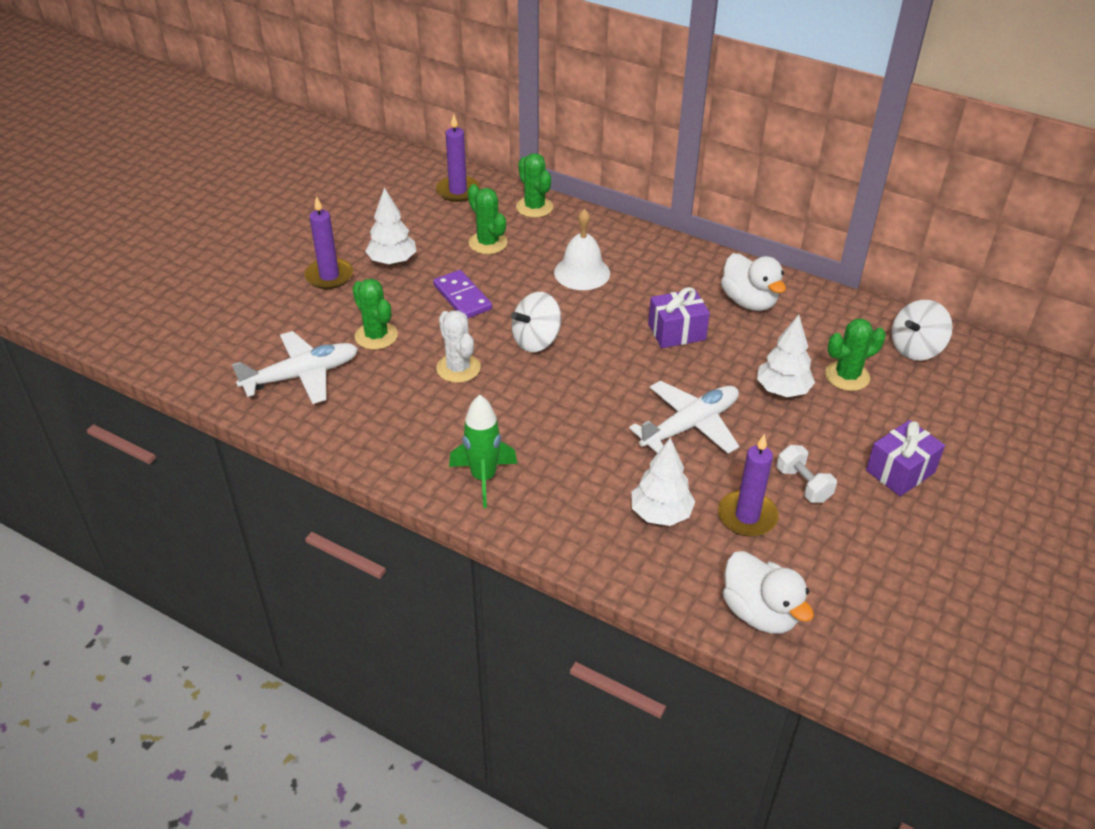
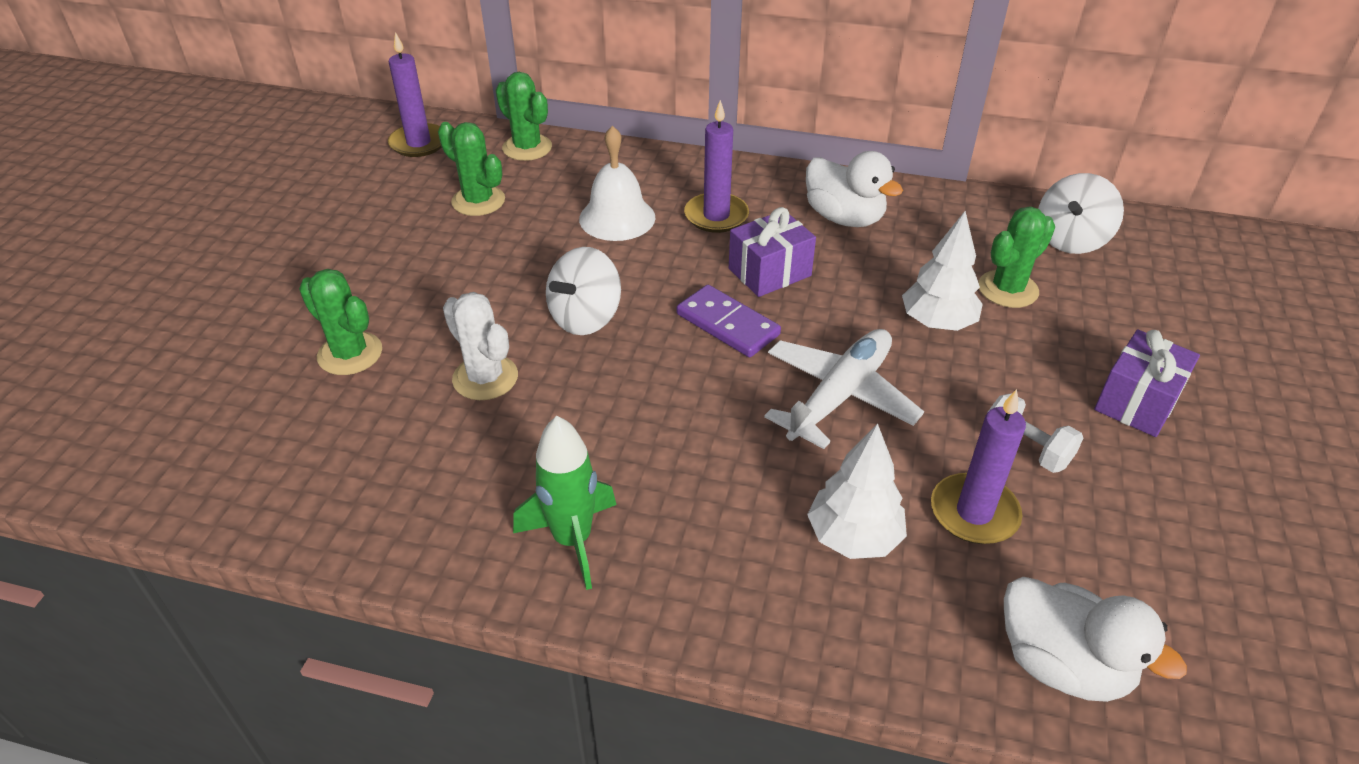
camera: 15 degrees left, 0 degrees up
white plane [232,331,358,404] -> none
purple candle [305,196,353,289] -> purple candle moved to [684,100,749,233]
white tree [365,187,416,265] -> none
purple domino [433,270,492,318] -> purple domino moved to [677,285,781,357]

